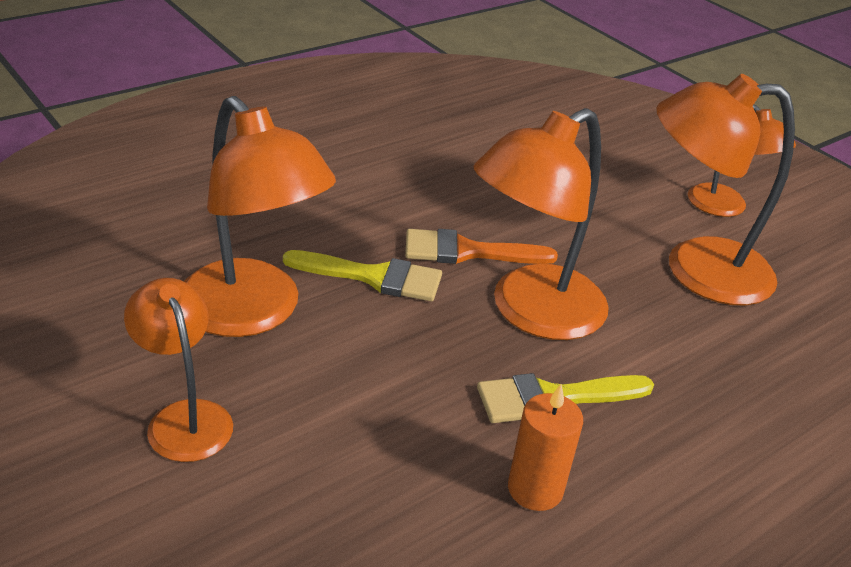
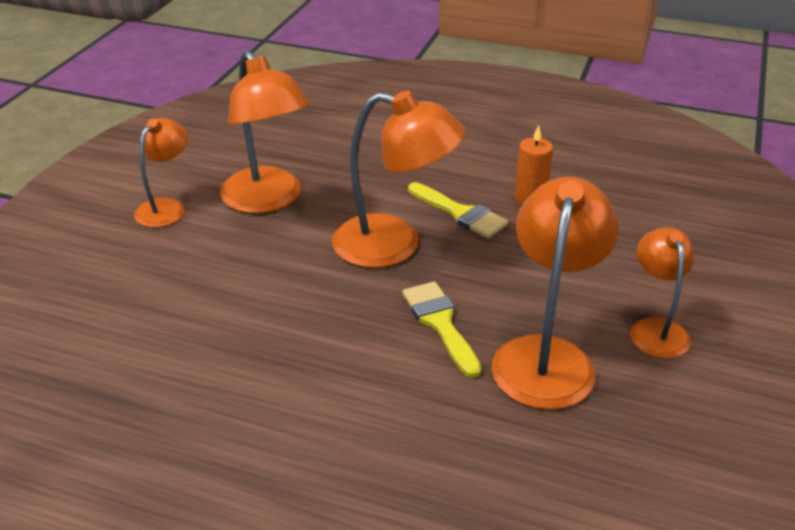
camera: 120 degrees left, 0 degrees up
orange lamp [124,278,233,462] -> orange lamp turned 150 degrees clockwise [630,227,694,358]
orange brush [405,229,558,264] -> none

